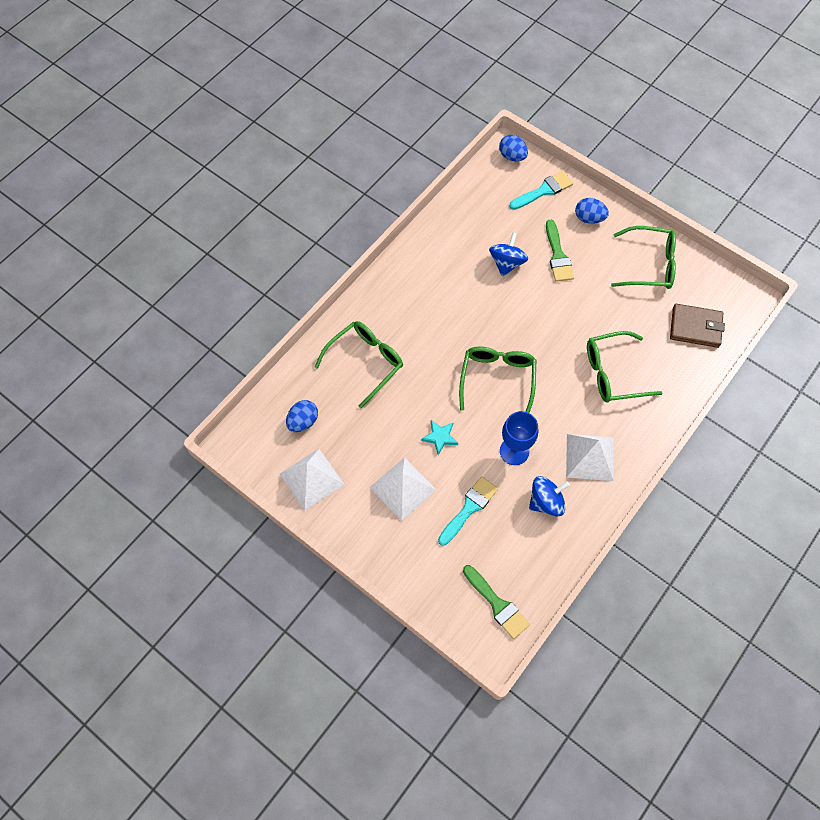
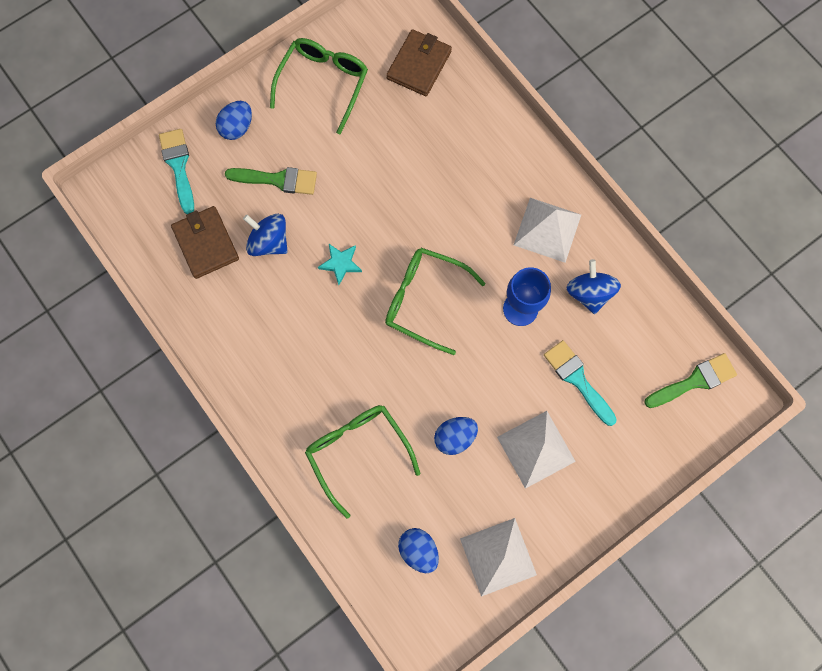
camera: 75 degrees left, 10 degrees up
turquoise star [421,420,458,455] -> turquoise star moved to [318,244,362,285]
blue egg [499,135,528,161] -> blue egg moved to [434,417,478,455]
green glasses [587,331,663,402] -> none
none -> brown wallet [171,206,239,279]

